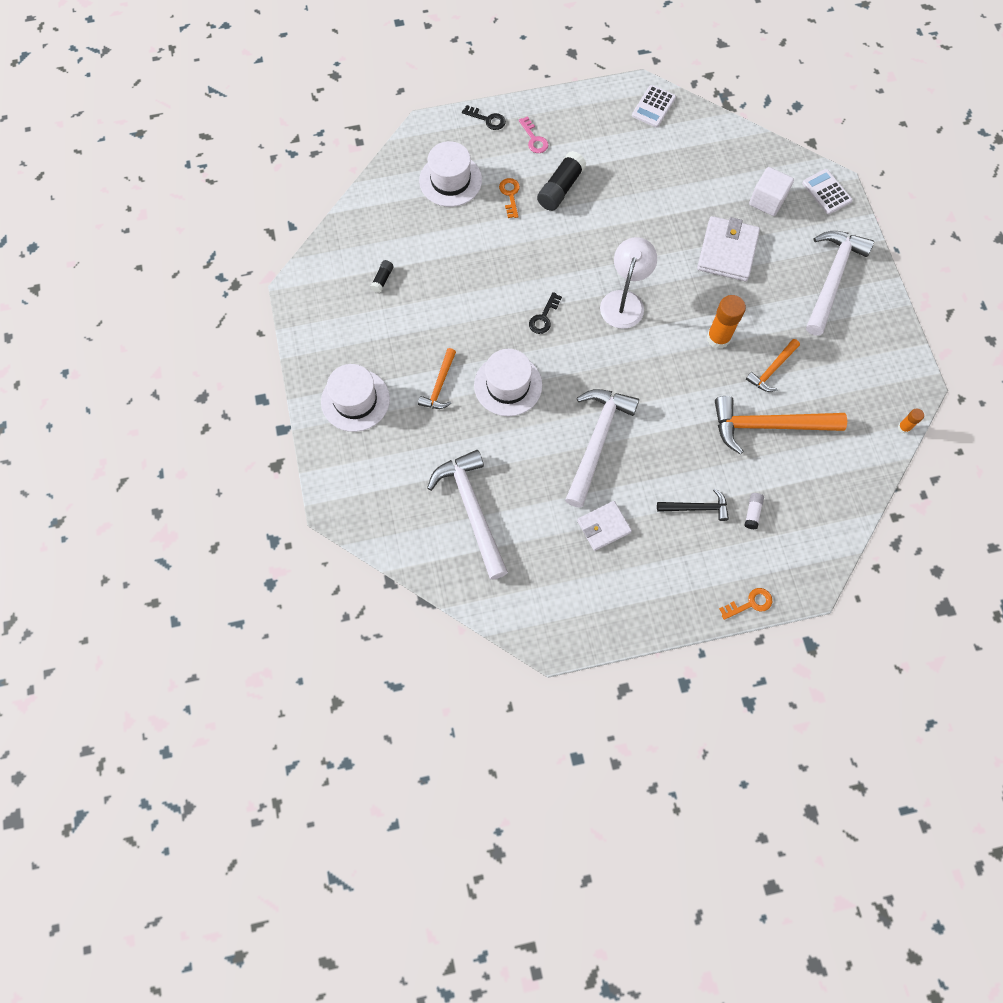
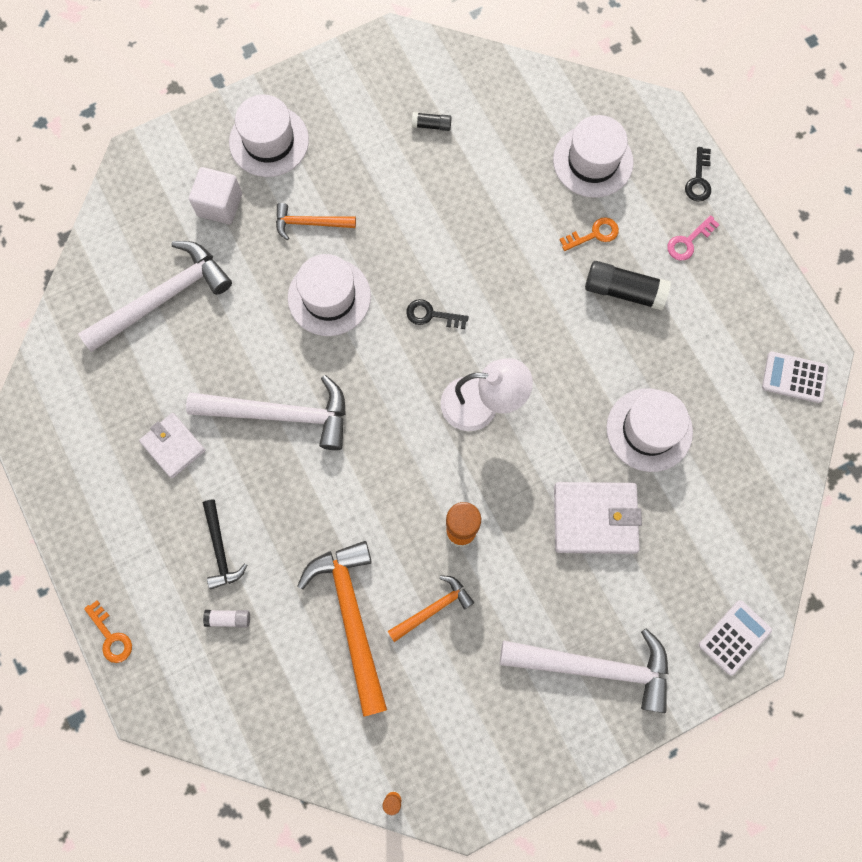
camera: 75 degrees right, 5 degrees up
orange hammer [746,339,800,392] -> orange hammer turned 120 degrees clockwise [387,575,474,642]
white cube [749,167,794,216] -> white cube moved to [189,167,242,224]
none -> white hat [606,388,693,472]

